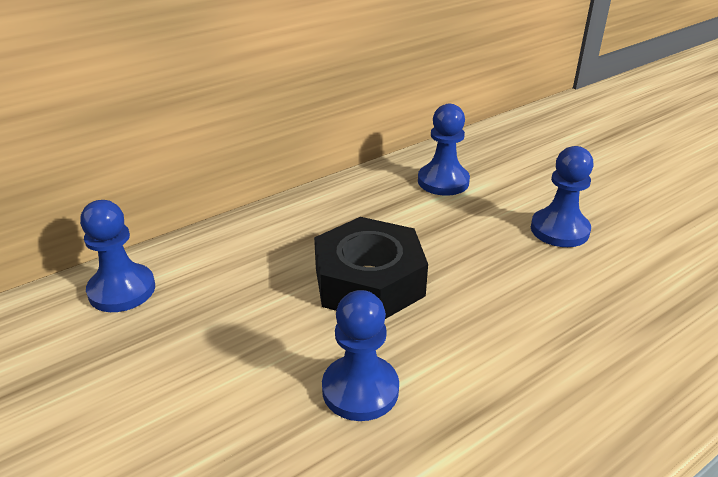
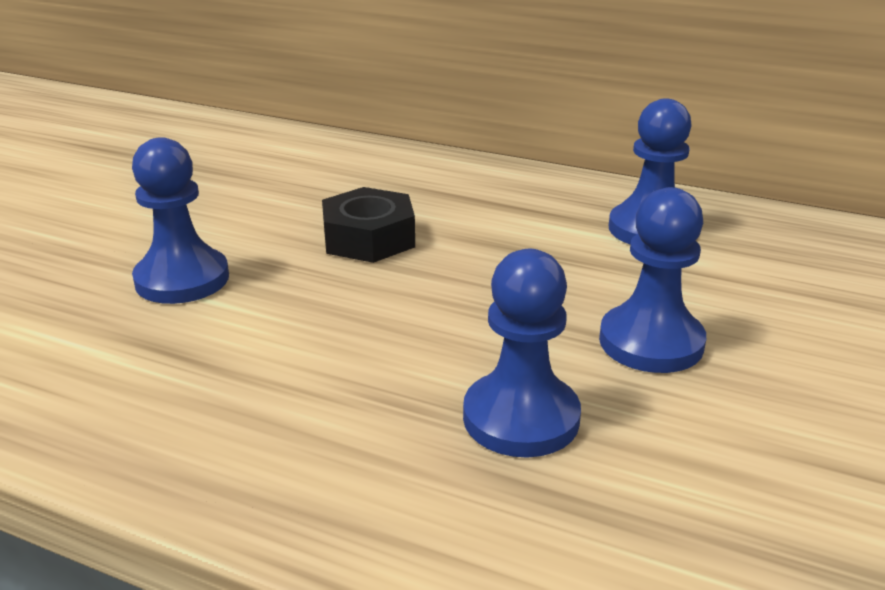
camera: 60 degrees right, 5 degrees down
blue pawn [80,200,155,312] -> blue pawn moved to [463,249,581,458]
black nut [314,217,428,319] -> black nut [322,187,415,263], size x0.65

